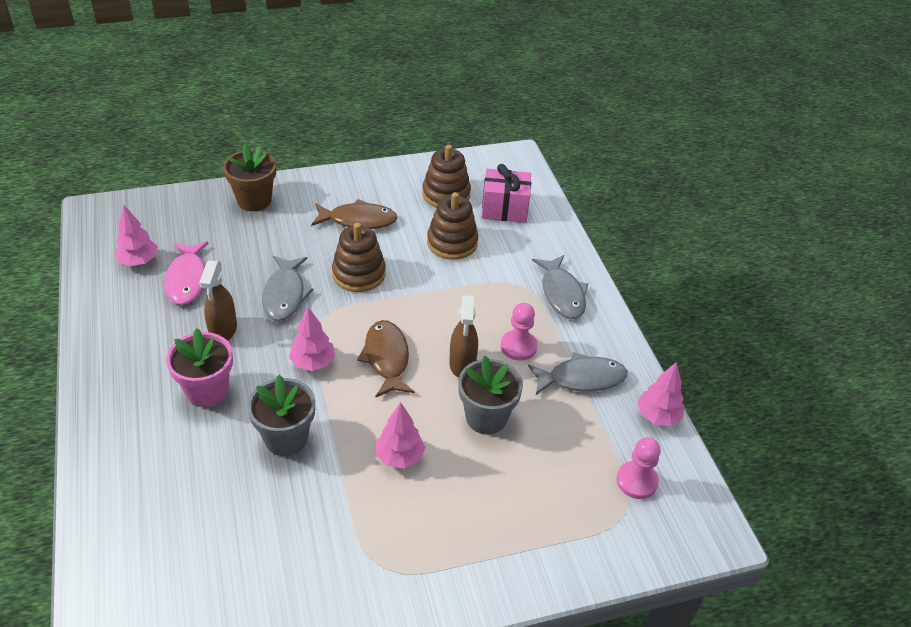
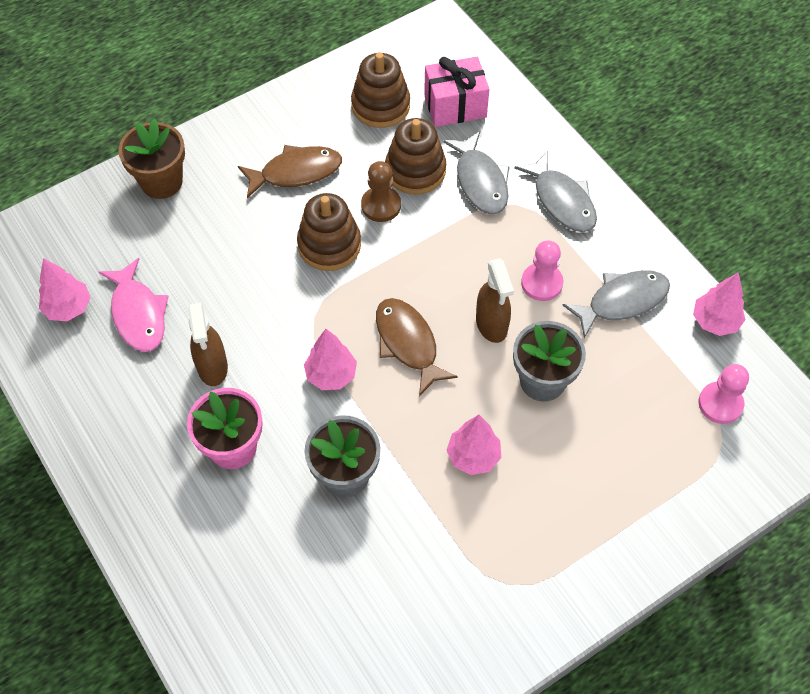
camera: 15 degrees left, 15 degrees up
grey fish [262,256,314,321] -> grey fish moved to [443,131,510,214]
none -> brown pawn [361,161,401,222]

